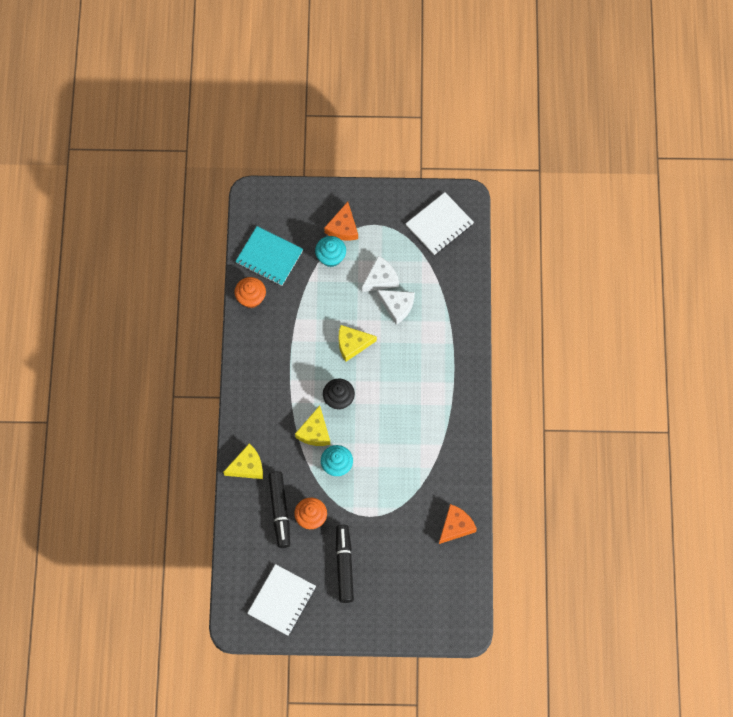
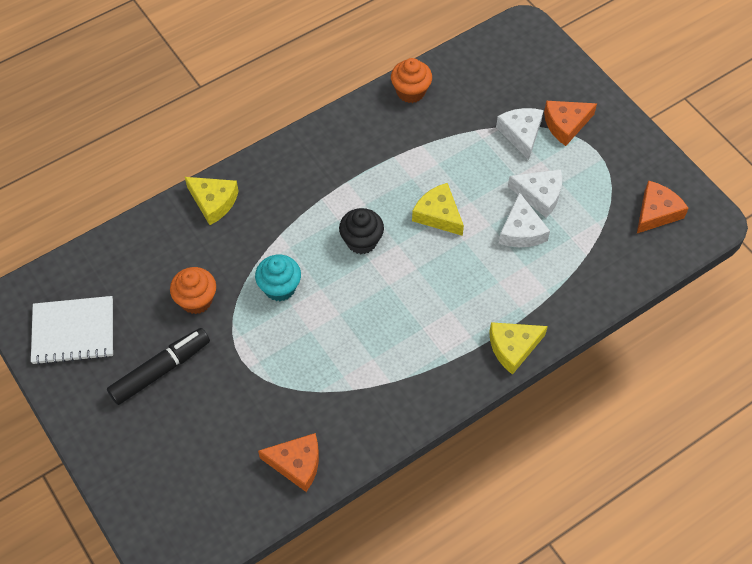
camera: 55 degrees right, 10 degrees down
turquoise notebook [235,226,303,286] -> none
black marker [268,471,290,548] -> none
yellow cheese [295,405,330,446] -> yellow cheese moved to [489,322,548,375]
turquoise cupcake [315,236,346,267] -> white cheese [496,108,544,160]
white notebook [406,192,474,255] -> orange cheese [637,180,689,233]

